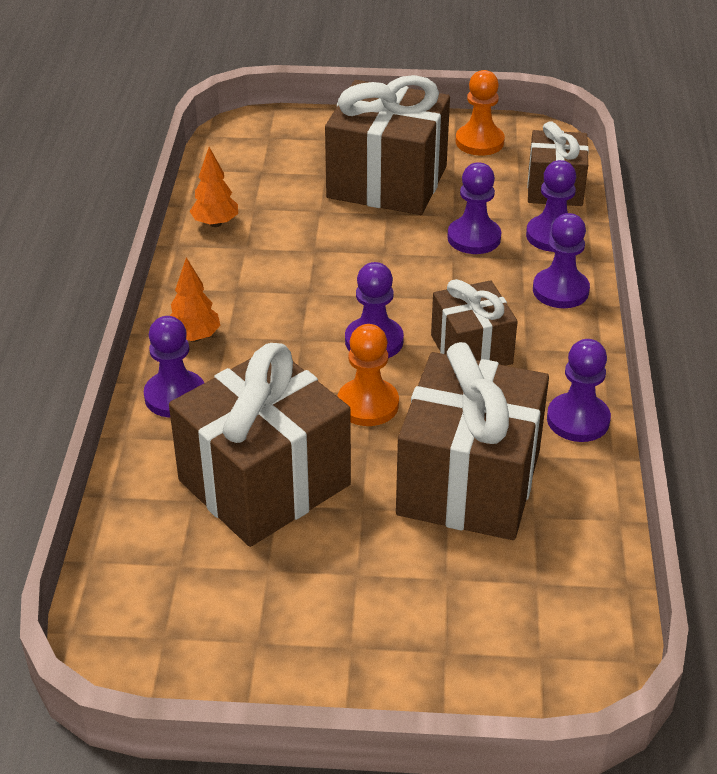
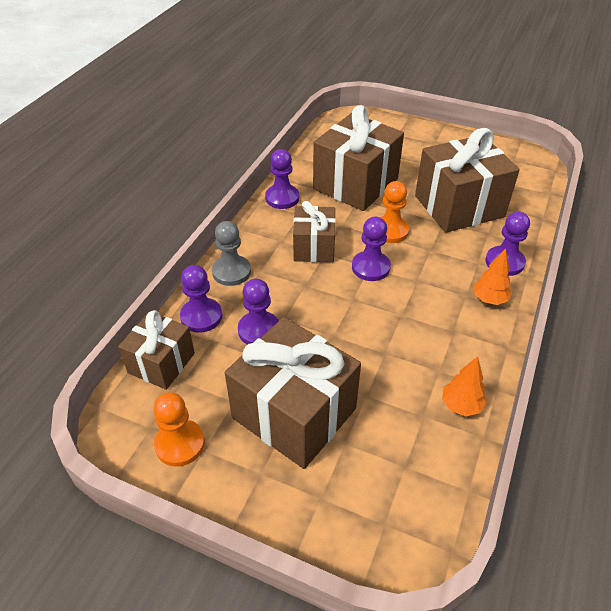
camera: 160 degrees left, 5 degrees up
purple pawn [533,213,590,308] -> grey pawn [212,221,251,286]

